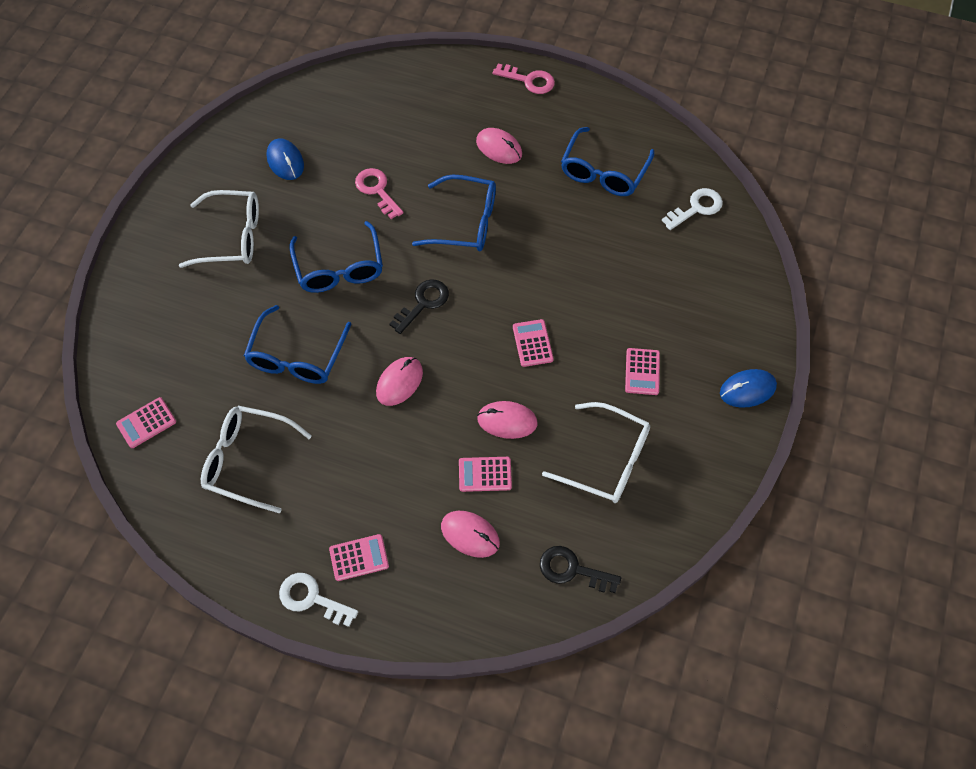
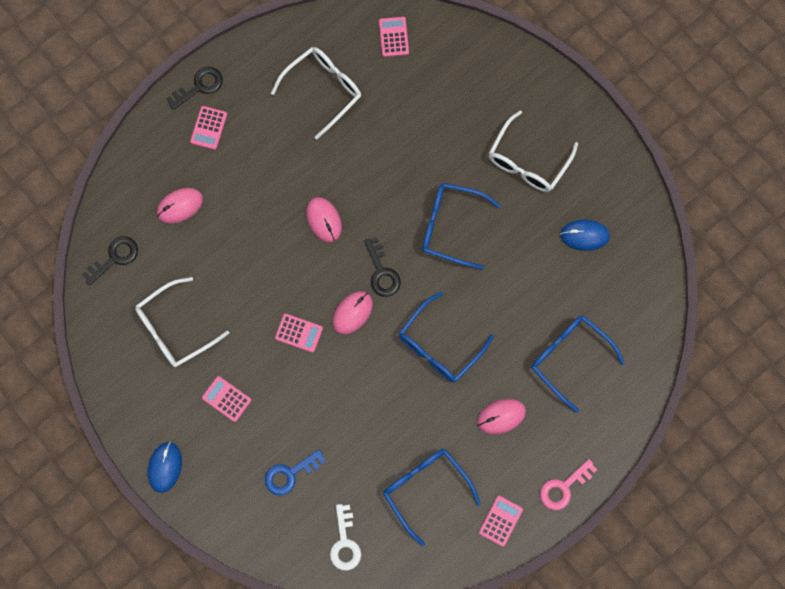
camera: 120 degrees right, 15 degrees up
blue glasses [244,305,351,384] -> blue glasses moved to [531,315,625,413]
white key [279,573,358,627] -> black key [167,67,223,110]
pink key [355,168,403,219] -> none
pink calculator [459,457,512,492] -> pink calculator moved to [479,496,523,547]
pink mouse [477,401,538,439] -> pink mouse moved to [333,291,373,334]
none -> blue key [265,449,326,495]

